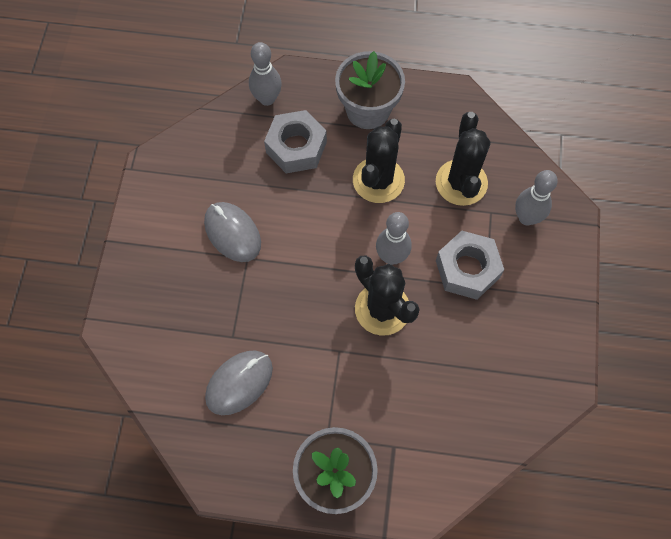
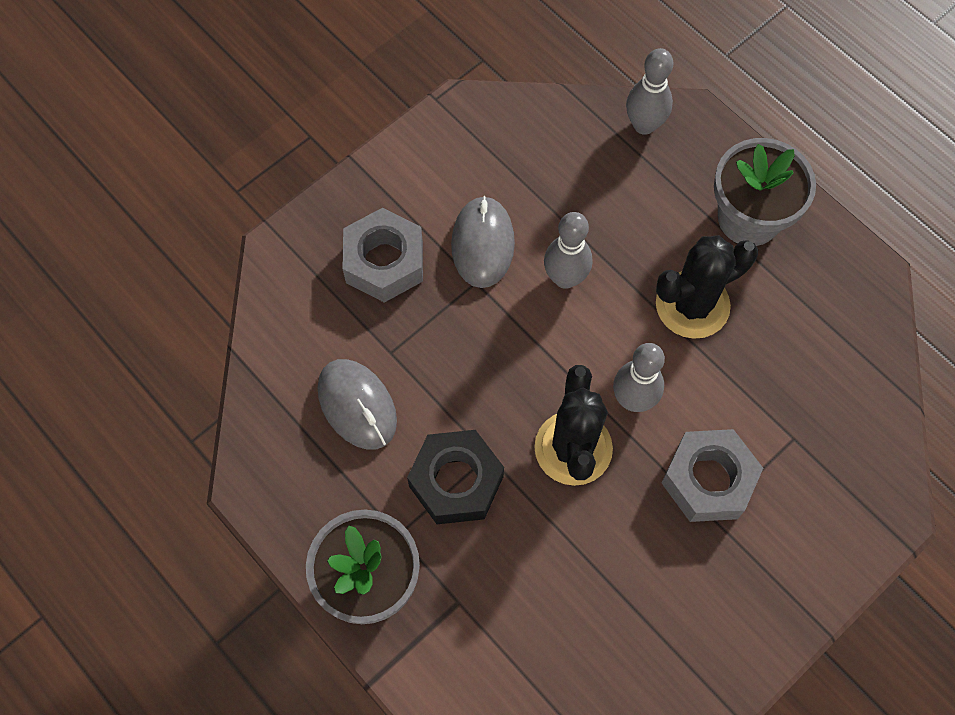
camera: 40 degrees right, 0 degrees up
grey mouse [205,350,273,415] -> grey mouse turned 60 degrees clockwise [318,359,397,450]
grey nut [264,110,327,173] -> grey nut moved to [343,208,423,303]
black cactus [436,112,490,206] -> none
grey bowling pin [515,170,558,226] -> grey bowling pin moved to [544,212,592,289]
none -> black nut [407,430,504,524]

